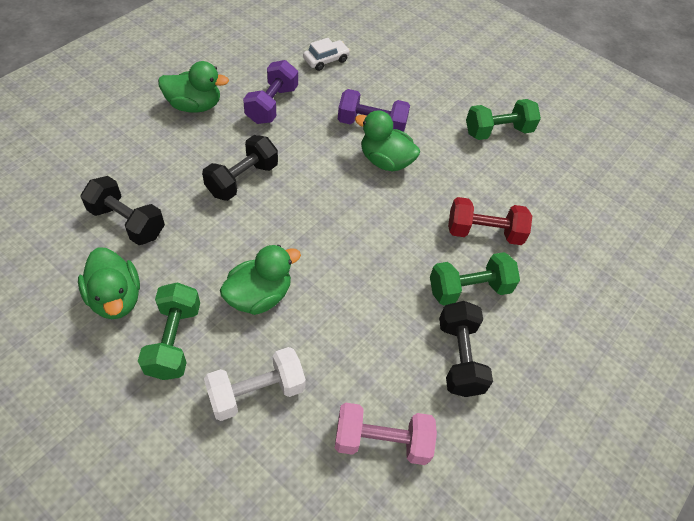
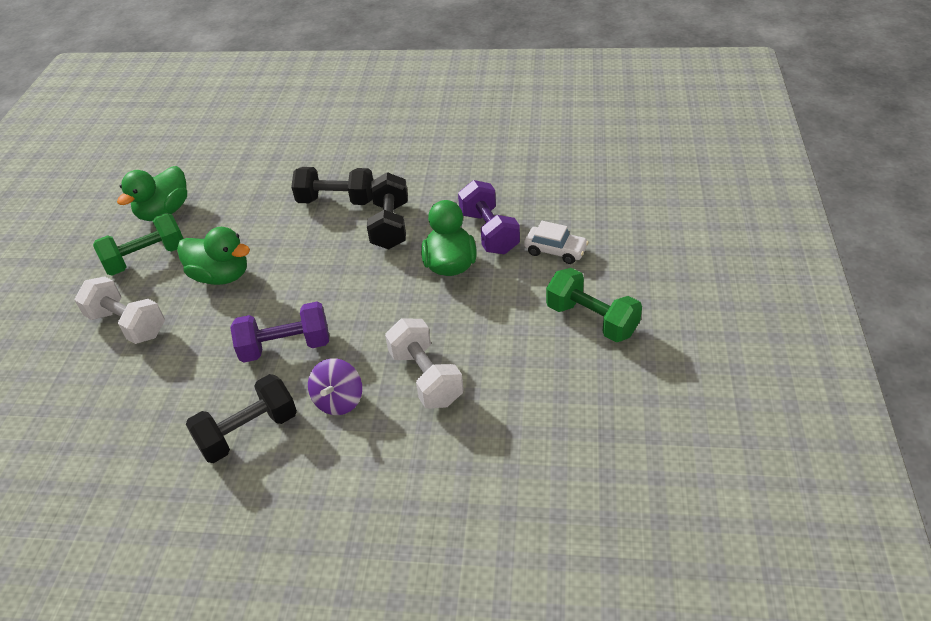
camera: 65 degrees right, 10 degrees down
black dumbbell [81,176,165,245] -> black dumbbell moved to [367,172,408,249]
green duck [158,61,229,113] -> none
purple dumbbell [243,60,298,124] -> purple dumbbell moved to [230,301,329,363]
white car [303,38,350,71] -> white car moved to [524,221,589,264]
pink dumbbell [335,402,437,465] -> none
green dumbbell [430,252,520,306] -> purple spinning top [308,358,362,415]
red dumbbell [448,197,532,245] -> white dumbbell [385,319,464,409]

